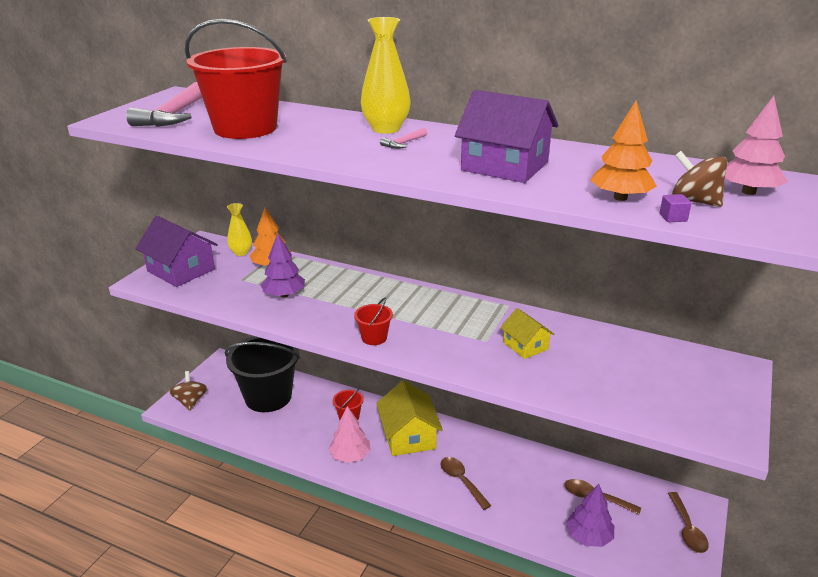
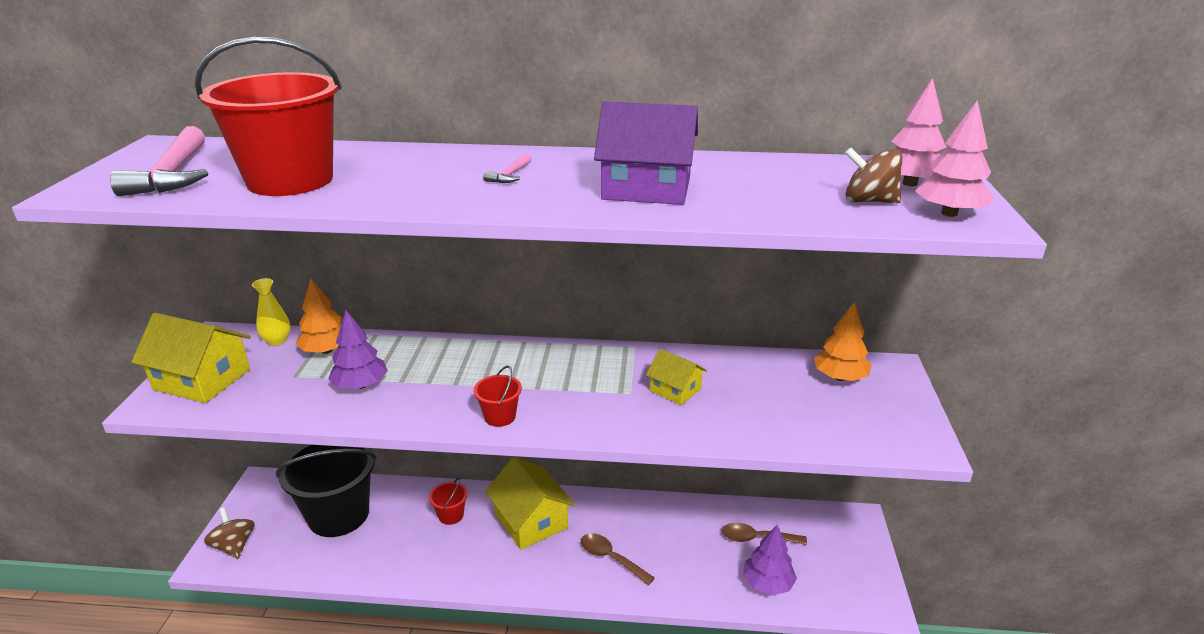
camera: 20 degrees left, 0 degrees up
purple house [135,216,218,287] -> yellow house [131,313,251,403]
pink tree [329,406,370,463] -> pink tree moved to [915,100,994,217]
yellow vase [361,17,411,134] -> none
orange tree [590,101,657,201] -> orange tree moved to [814,302,872,381]
purple cube [660,194,692,222] -> none
brown spoon [668,492,709,553] -> none

